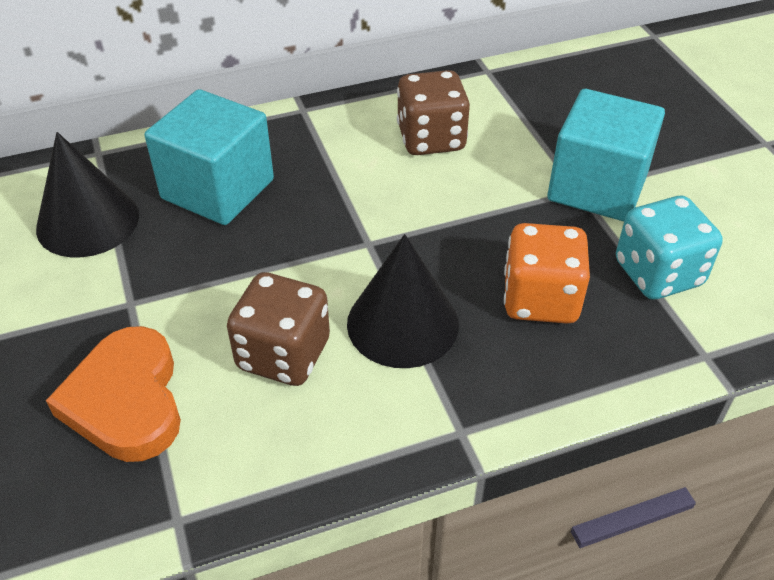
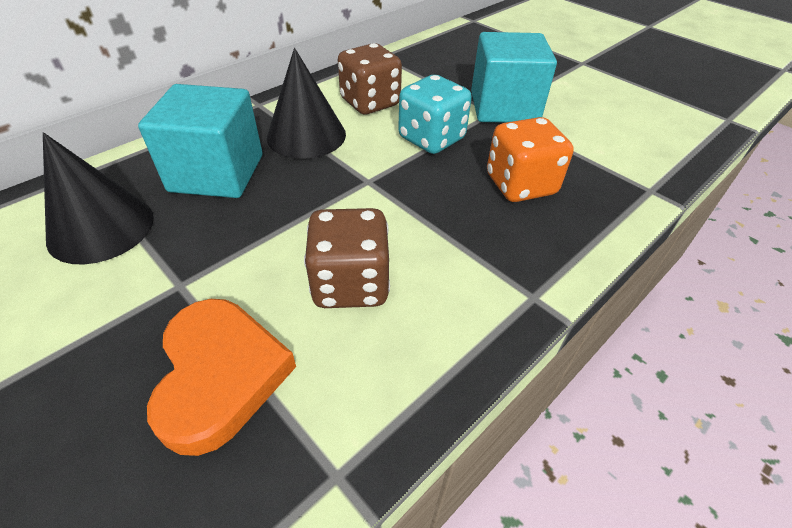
camera: 25 degrees left, 0 degrees up
orange heart [46,326,181,462] -> orange heart turned 150 degrees counterclockwise [147,299,296,456]
black cone [347,234,459,368] -> black cone moved to [267,48,346,159]
turquoise dice [616,196,723,300] -> turquoise dice moved to [398,75,472,154]

